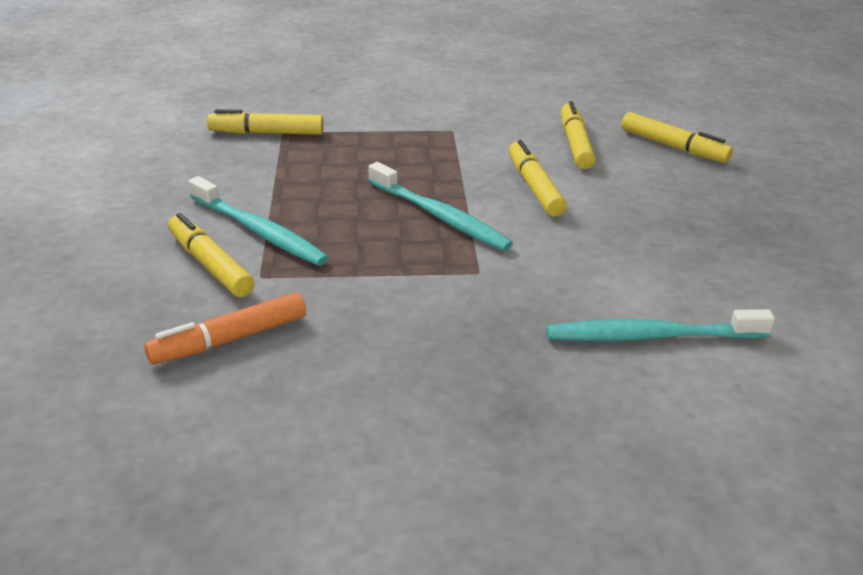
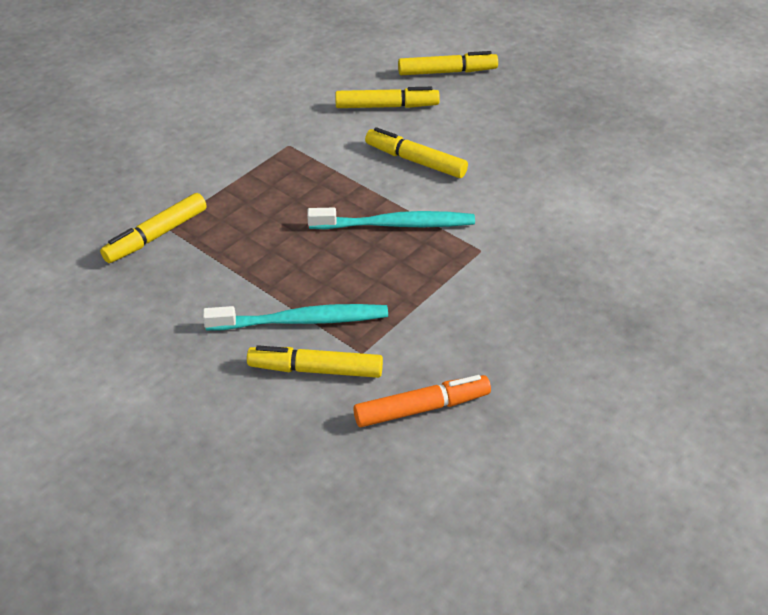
camera: 45 degrees left, 10 degrees up
orange marker [144,292,306,364] -> orange marker turned 120 degrees counterclockwise [353,375,491,427]
turquoise toothbrush [546,309,775,341] -> none
yellow marker [561,101,596,169] -> yellow marker turned 135 degrees clockwise [335,87,440,108]

